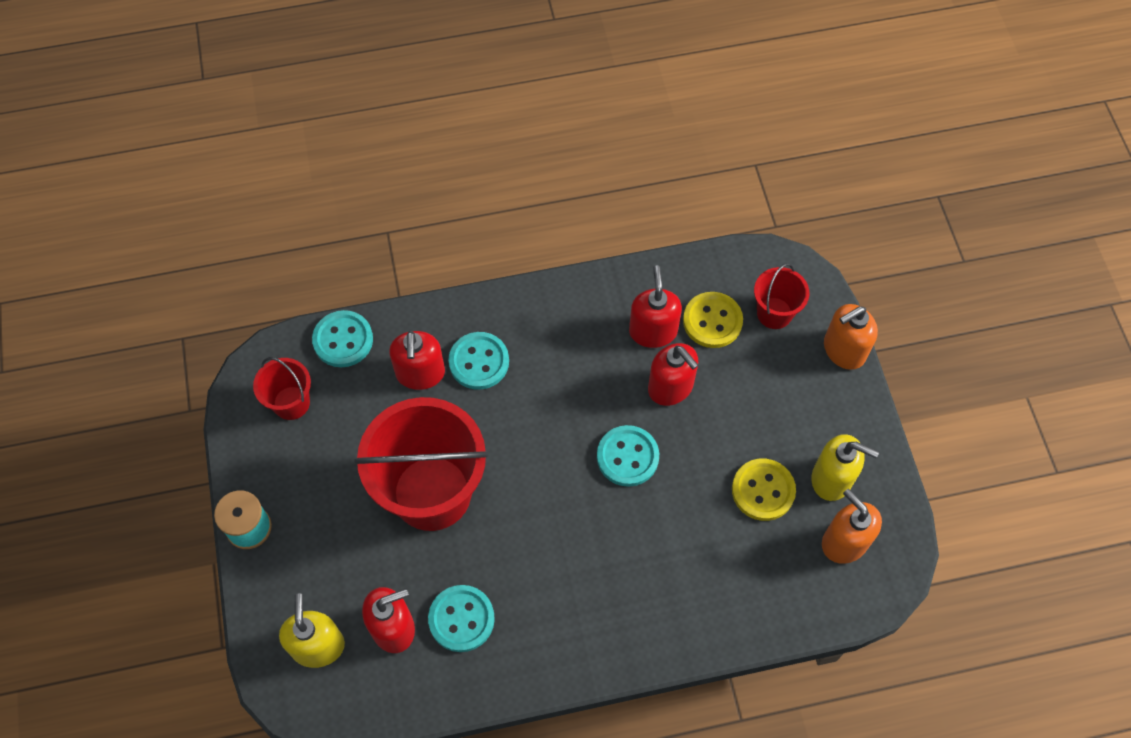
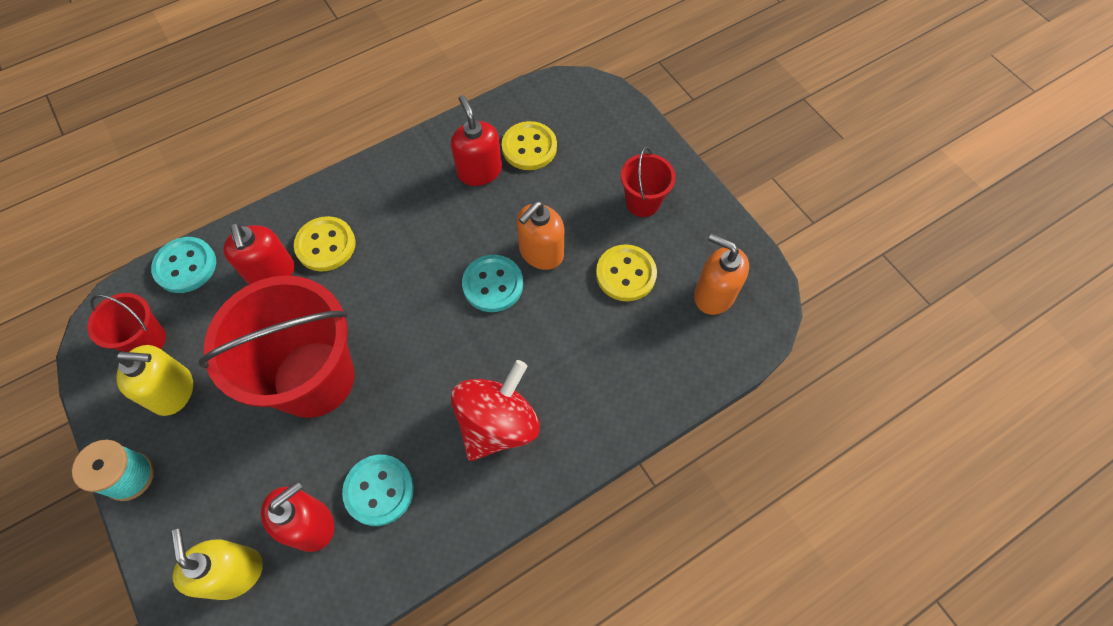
camera: 20 degrees left, 0 degrees up
turquoise button [448,332,509,390] -> yellow button [294,216,356,271]
red soap dispenser [648,343,698,406] -> none
red bucket [754,263,809,329] -> red bucket moved to [621,147,676,217]
yellow soap dispenser [811,434,879,501] -> yellow soap dispenser moved to [115,345,193,416]
orange soap dispenser [824,304,878,370] -> orange soap dispenser moved to [517,201,564,270]
none -> red spinning top [451,360,540,461]

